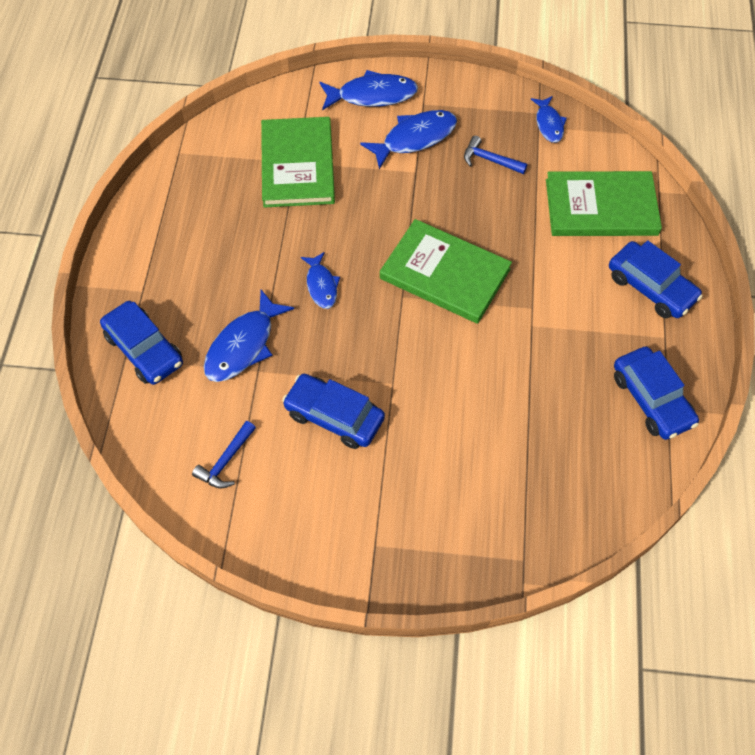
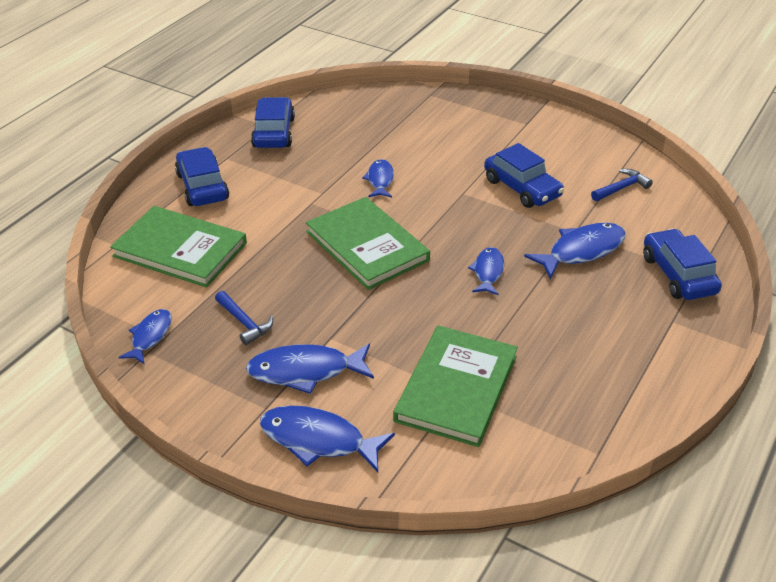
camera: 155 degrees left, 20 degrees down
none -> blue fish [362,159,394,197]

